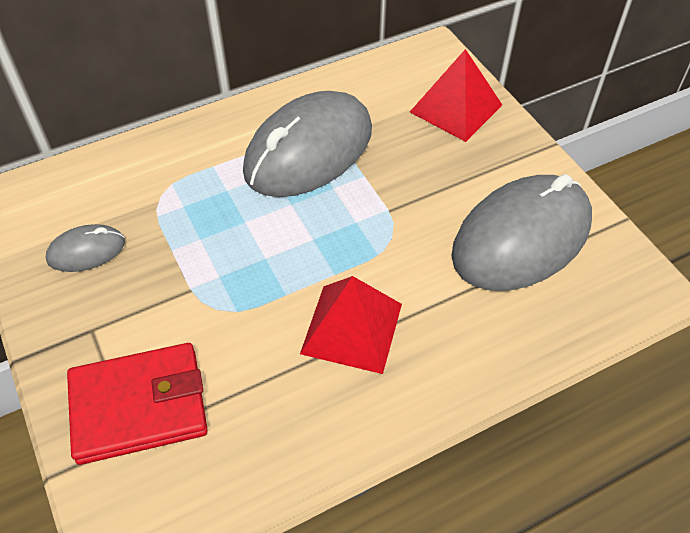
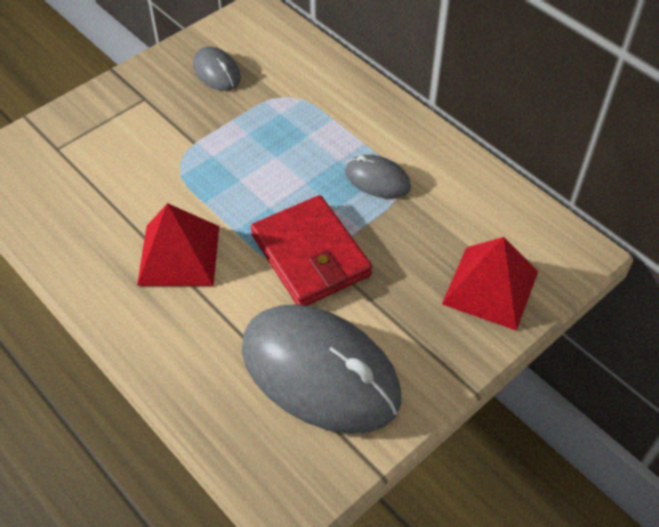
camera: 75 degrees right, 0 degrees up
red wallet [67,343,208,465] -> red wallet moved to [251,195,372,306]
grey mouse [243,91,372,197] -> grey mouse [345,155,411,199], size x0.46

